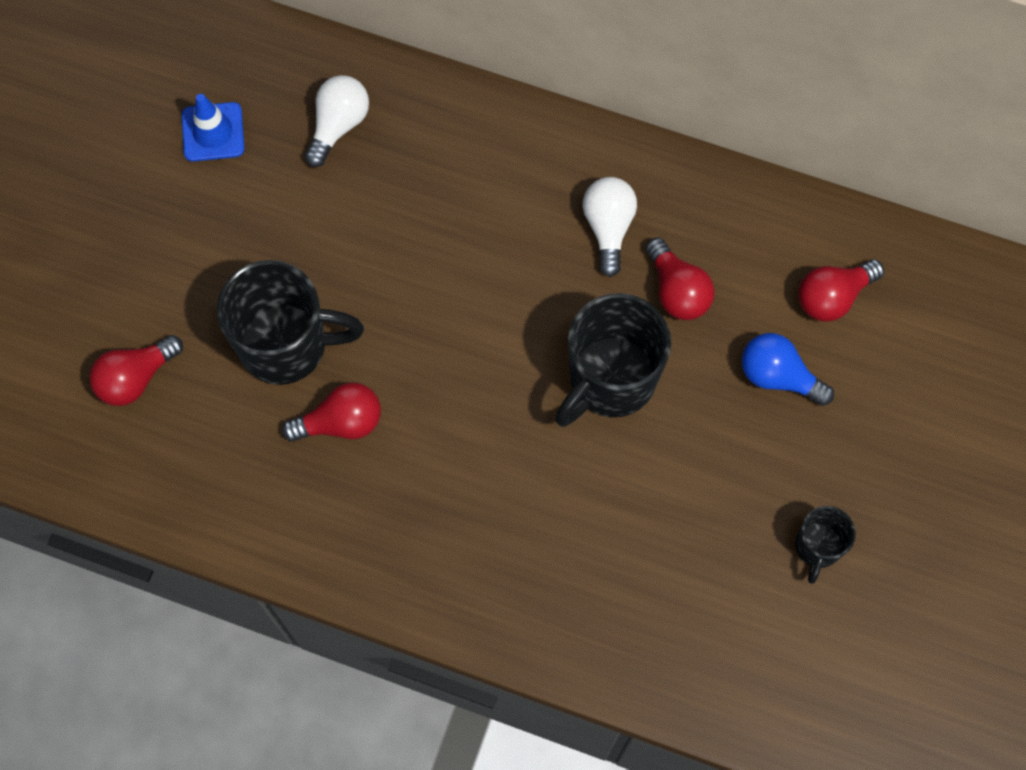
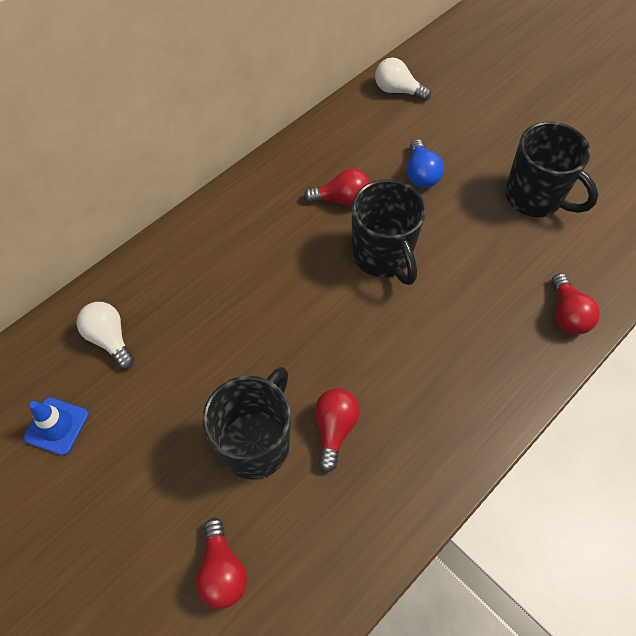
camera: 65 degrees left, 10 degrees down
white light bulb [583,177,637,277] -> white light bulb moved to [375,57,431,101]
blue light bulb [742,333,834,406] -> blue light bulb turned 60 degrees counterclockwise [407,139,444,188]
black mug [795,506,856,584] -> black mug [505,122,598,217], size x1.91
red light bulb [798,259,884,322] -> red light bulb moved to [552,273,600,334]

